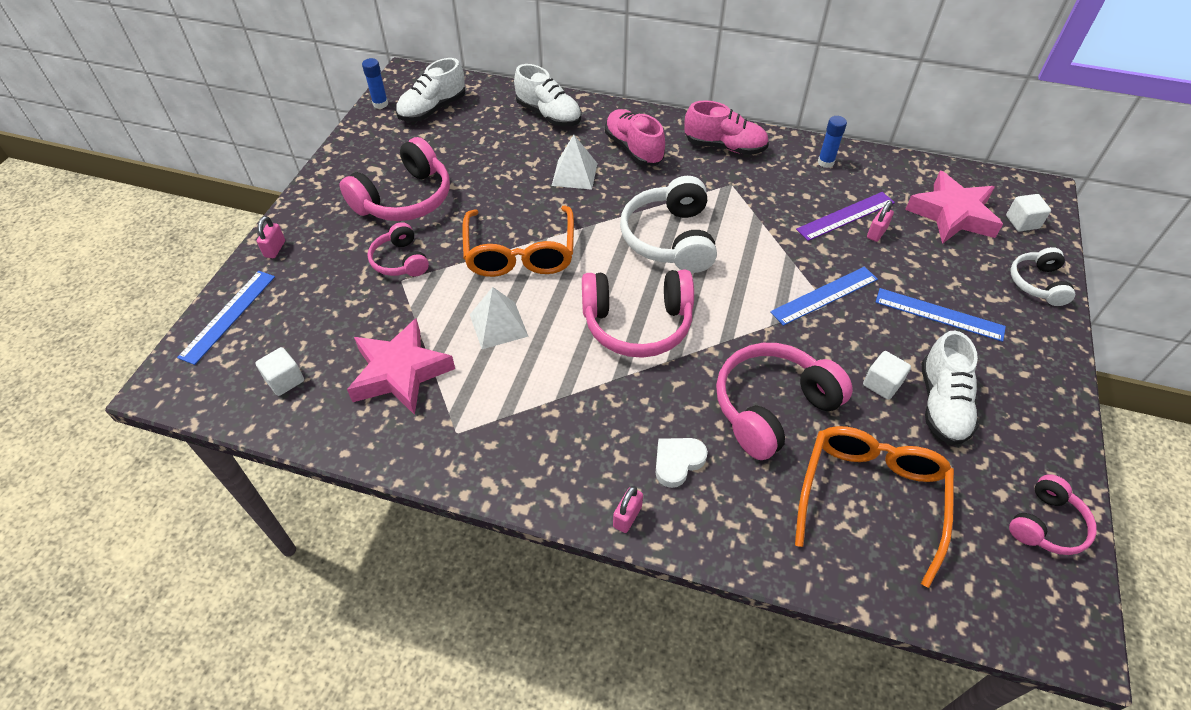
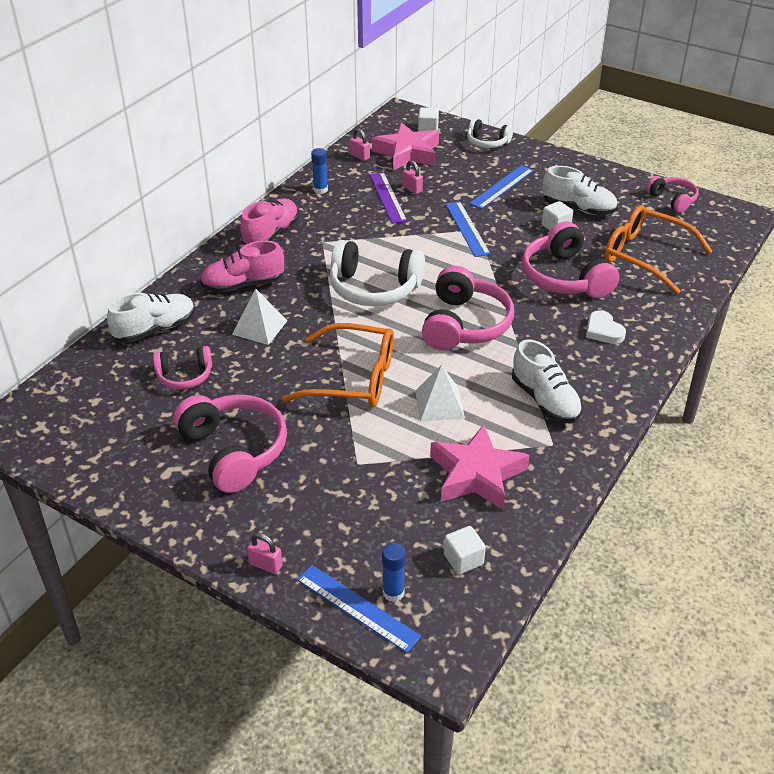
camera: 75 degrees left, 10 degrees down
blue glue stick [362,58,388,109] -> blue glue stick moved to [382,543,406,602]
pink headphones [368,222,429,277] -> pink headphones moved to [153,346,212,389]
white shoe [396,58,465,122] -> white shoe moved to [512,339,583,423]
pink padlock [613,486,643,533] -> pink padlock moved to [350,128,370,161]

